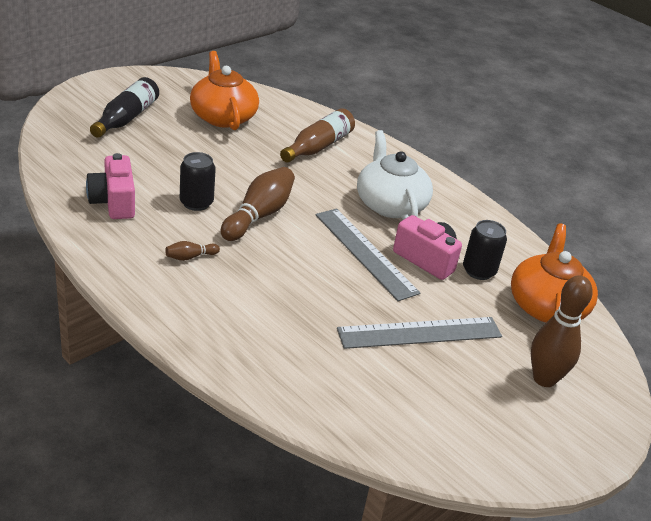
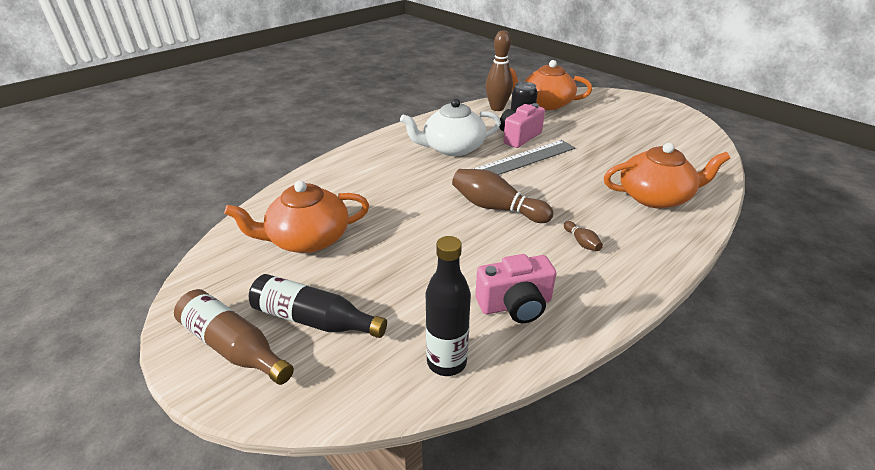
camera: 85 degrees left, 0 degrees up
black can [180,152,216,211] -> none
brown bottle [280,108,355,163] -> brown bottle moved to [174,289,294,385]
grey ruler [337,317,502,349] -> none
brown bowling pin [531,275,592,387] -> brown bowling pin moved to [485,30,513,111]
none -> black bottle [426,236,471,376]
none -> orange teapot [604,143,730,209]

